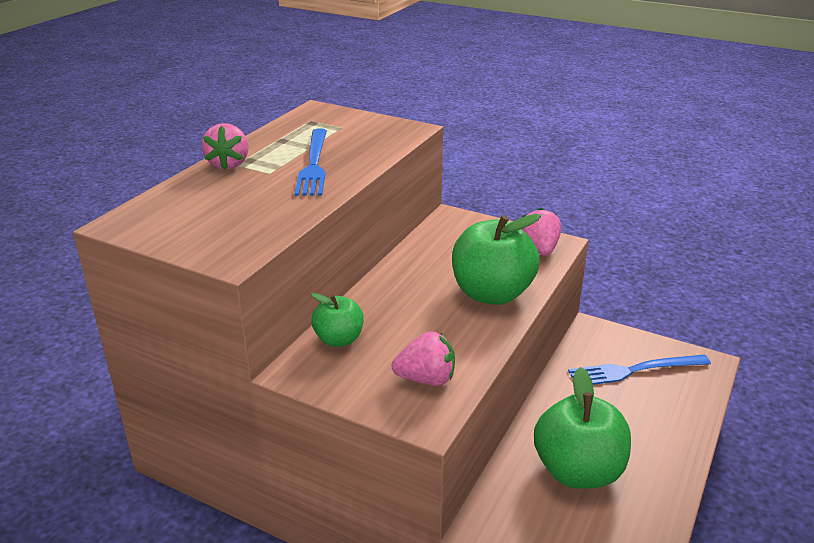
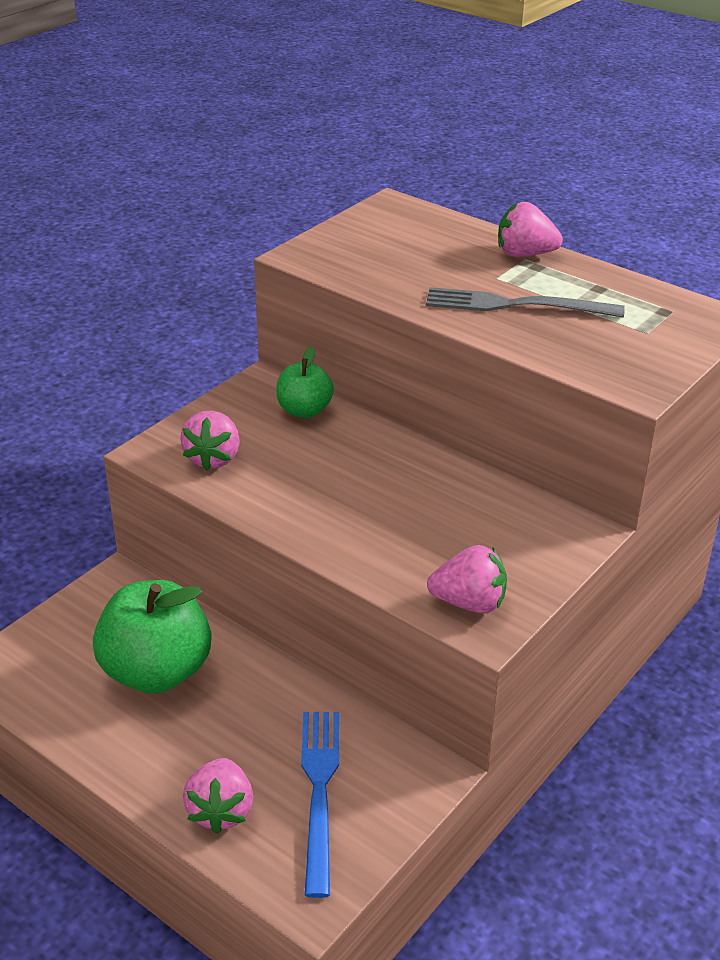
camera: 100 degrees right, 5 degrees up
blue fork [295,128,327,196] -> grey fork [426,287,625,317]
green apple [452,214,541,305] -> none
none -> pink strawberry [183,758,253,834]

